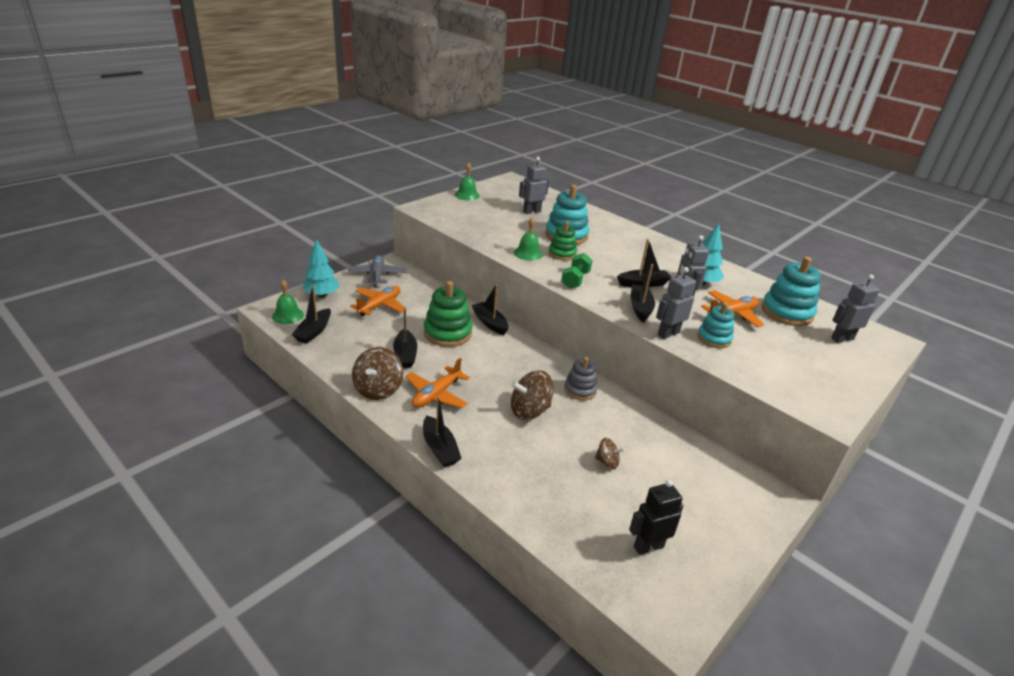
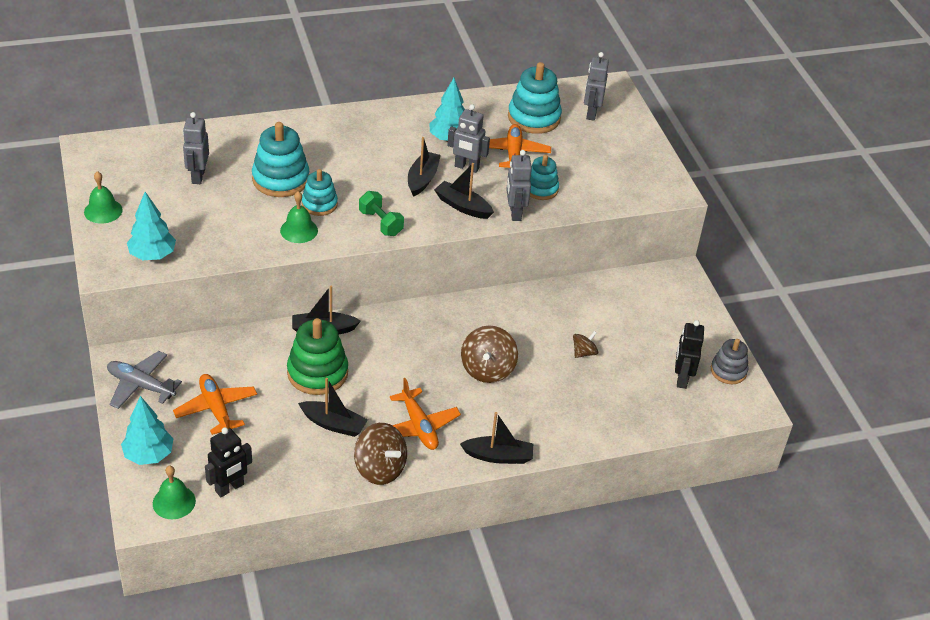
camera: 60 degrees left, 10 degrees up
black boat [292,285,331,344] -> black robot [205,427,252,497]
green stacking toy [548,222,577,260] -> turquoise stacking toy [302,169,338,216]
grey stacking toy [564,357,598,400] -> grey stacking toy moved to [711,339,748,384]
none -> turquoise tree [127,192,176,260]

